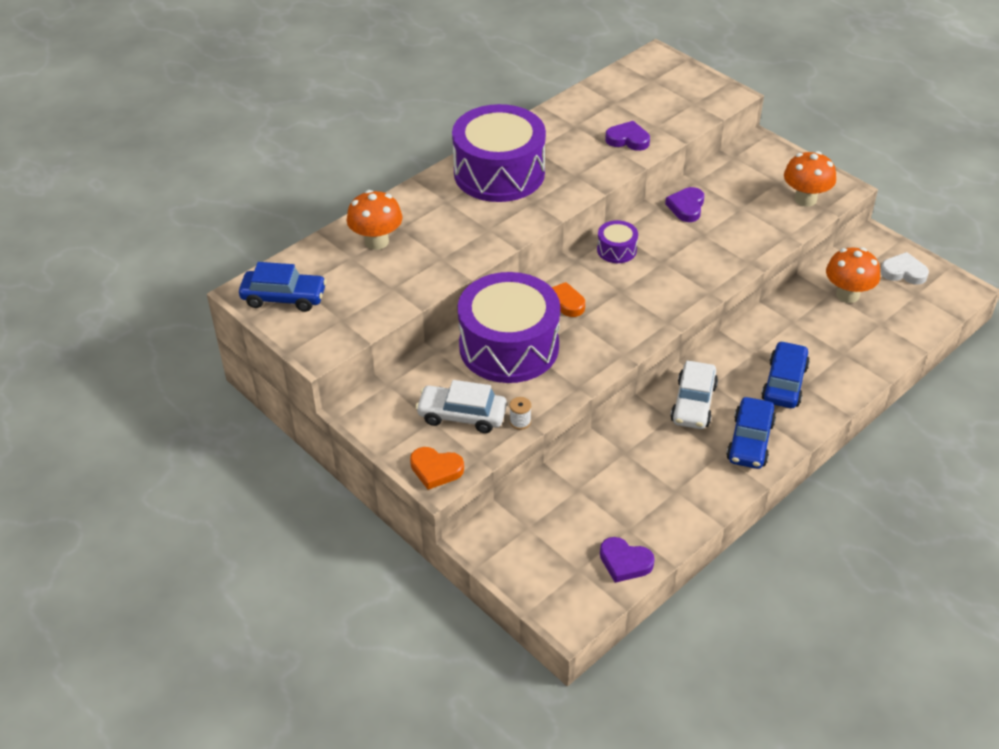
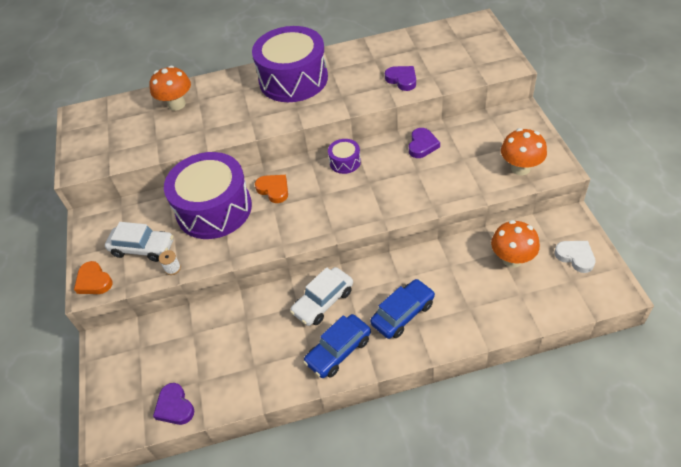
camera: 35 degrees right, 5 degrees up
blue car [239,262,327,312] -> none
white car [415,380,507,433] -> white car turned 150 degrees clockwise [105,222,174,262]
purple heart [665,187,704,222] -> purple heart turned 150 degrees clockwise [409,128,440,158]

